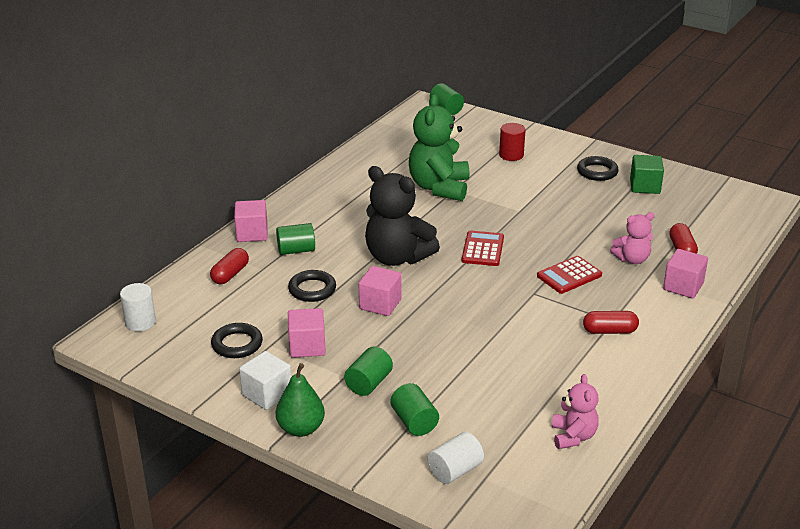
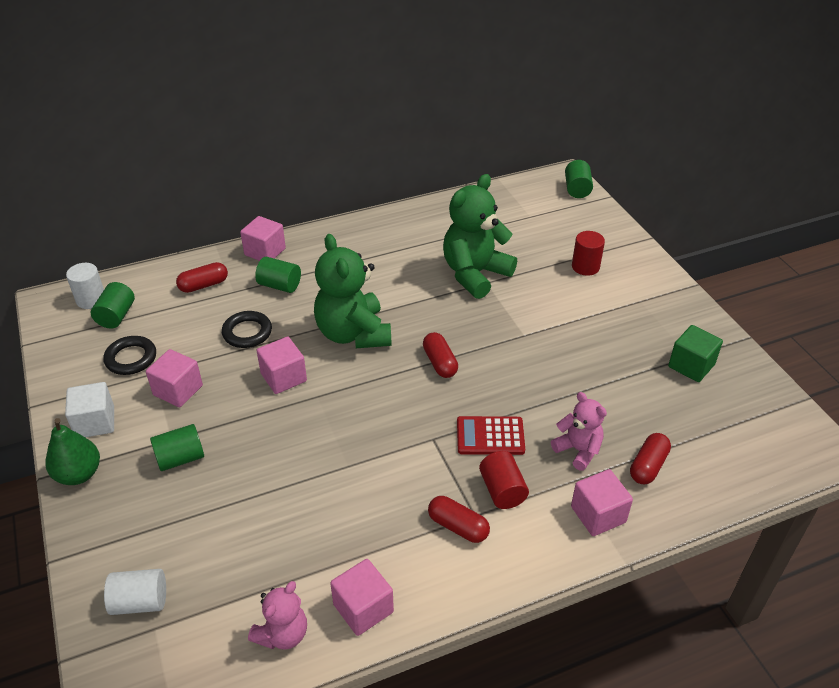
camera: 35 degrees right, 10 degrees up
black teddy bear [365,166,440,266] -> green teddy bear [314,234,392,348]
green cylinder [391,383,439,436] -> green cylinder moved to [91,282,135,329]
red calculator [462,231,504,266] -> red capsule [423,332,458,378]
black ring [577,156,619,181] -> none
pink teddy bear [610,212,654,264] -> pink teddy bear turned 150 degrees counterclockwise [551,392,607,471]
none -> pink cube [330,559,394,636]
none -> red cylinder [479,451,529,509]

